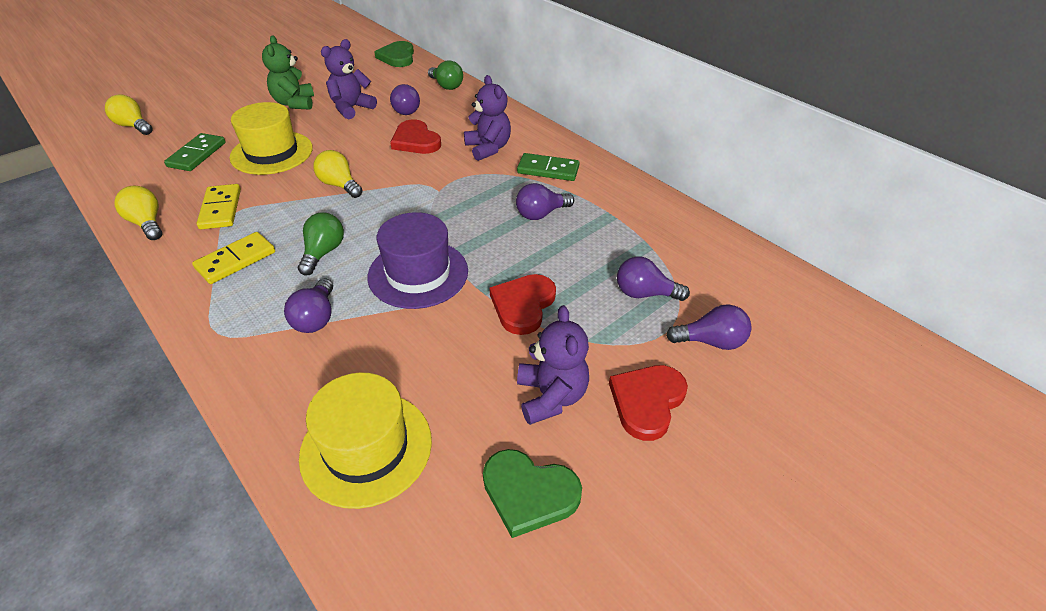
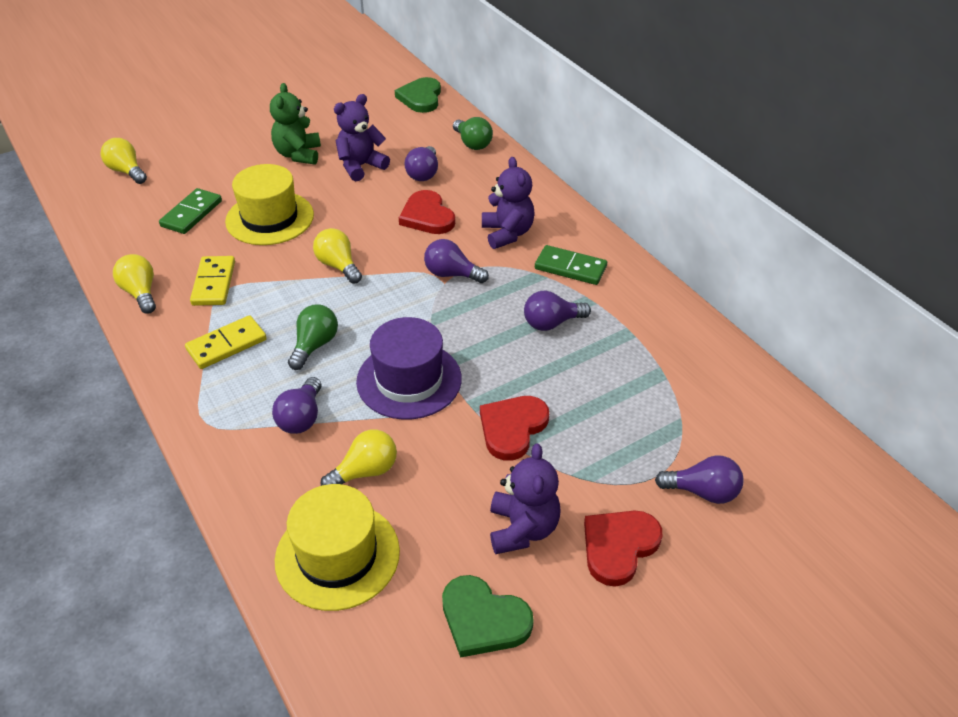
camera: 10 degrees right, 0 degrees up
purple light bulb [617,257,690,301] -> purple light bulb moved to [424,239,489,283]
none -> yellow light bulb [320,429,397,486]

